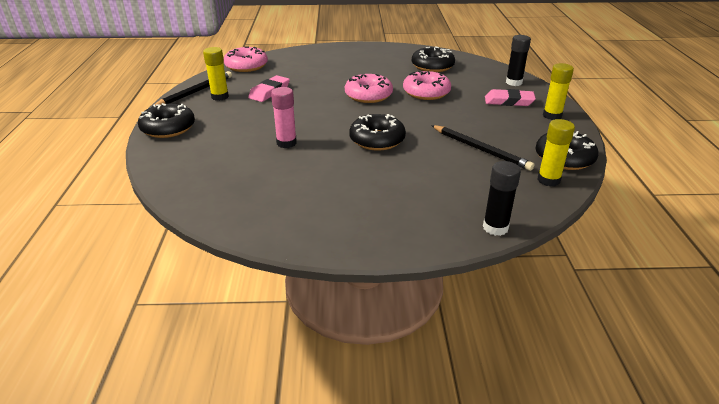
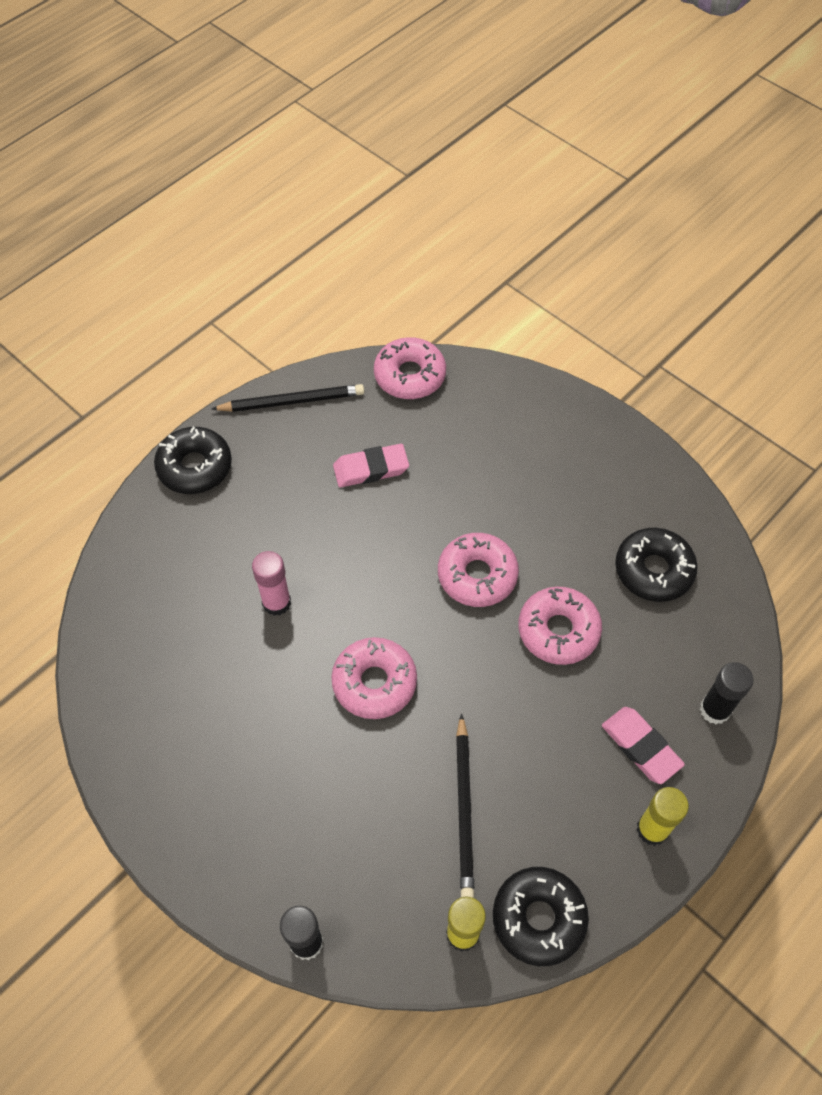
camera: 45 degrees right, 25 degrees up
yellow glue stick [203,47,229,101] -> none
black donut [349,114,406,151] -> pink donut [331,637,417,719]

